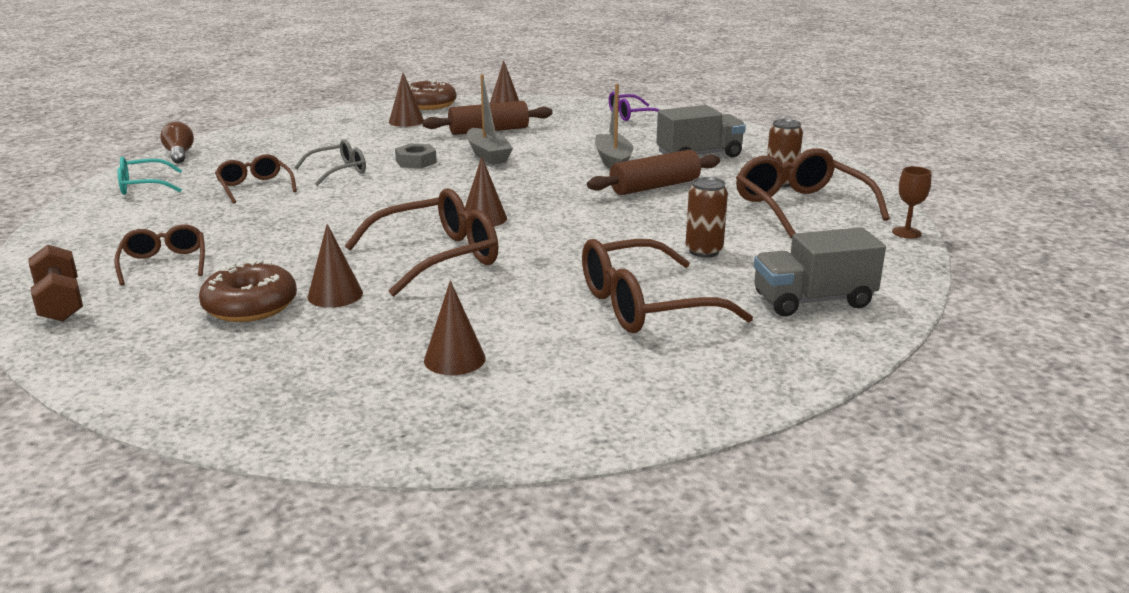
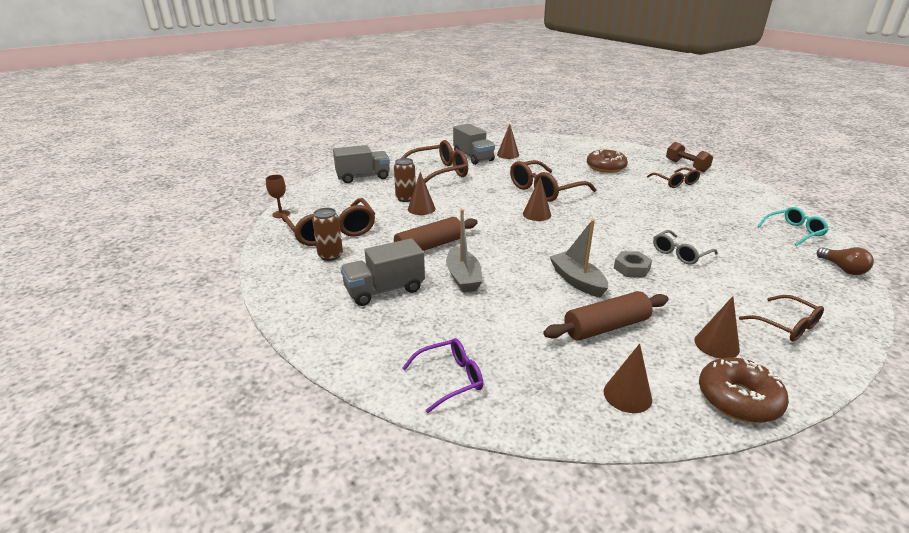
camera: 175 degrees right, 5 degrees up
brown glasses [215,154,297,204] -> brown glasses moved to [739,295,824,341]
brown cone [308,224,363,308] -> brown cone moved to [408,172,435,215]
none -> grey truck [453,124,495,165]

